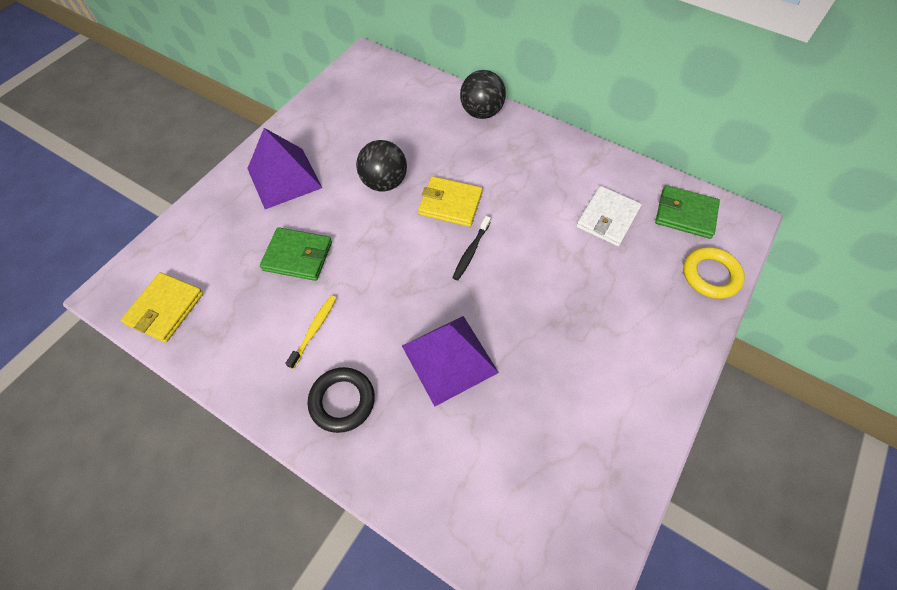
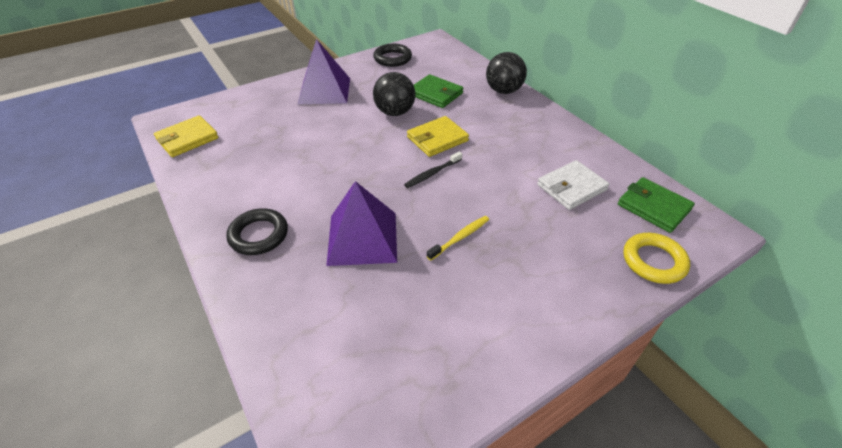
camera: 25 degrees right, 15 degrees down
green wallet [260,227,332,281] -> green wallet moved to [414,74,464,108]
yellow toothbrush [285,295,336,369] -> yellow toothbrush moved to [427,216,489,261]
yellow wallet [418,176,483,227] -> yellow wallet turned 75 degrees counterclockwise [407,116,469,157]
none -> black ring [373,44,412,67]

